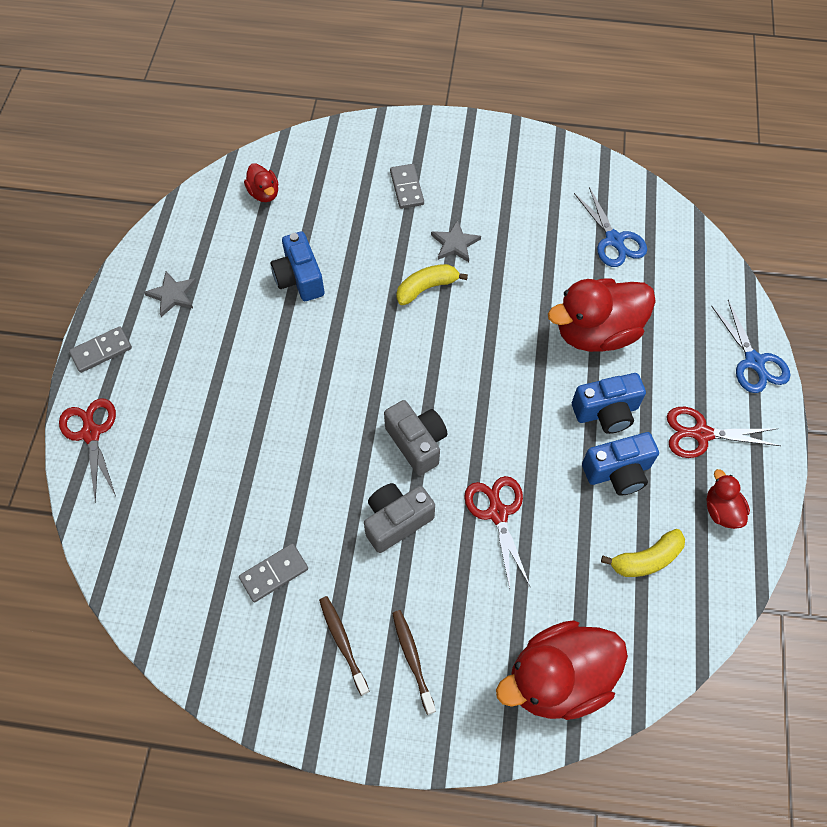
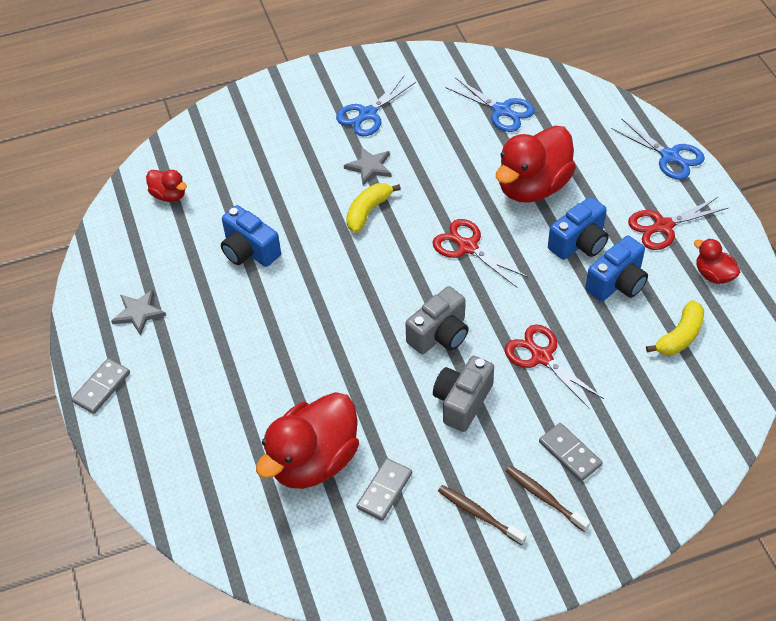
camera: 25 degrees left, 10 degrees down
red scissors [59,398,116,503] -> red scissors moved to [433,219,529,287]
grey camera [384,400,447,475] -> grey camera turned 105 degrees clockwise [406,286,469,354]
grey domino [390,164,424,209] -> grey domino moved to [539,423,603,481]
red duck [496,620,628,720] -> red duck moved to [256,392,359,489]
none -> blue scissors [336,76,416,136]

